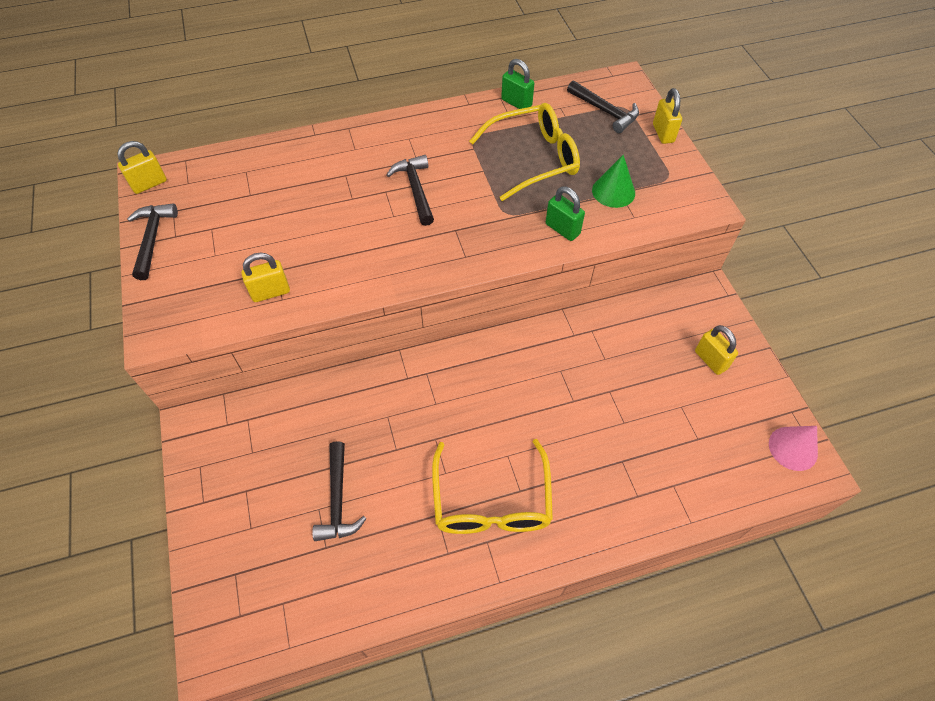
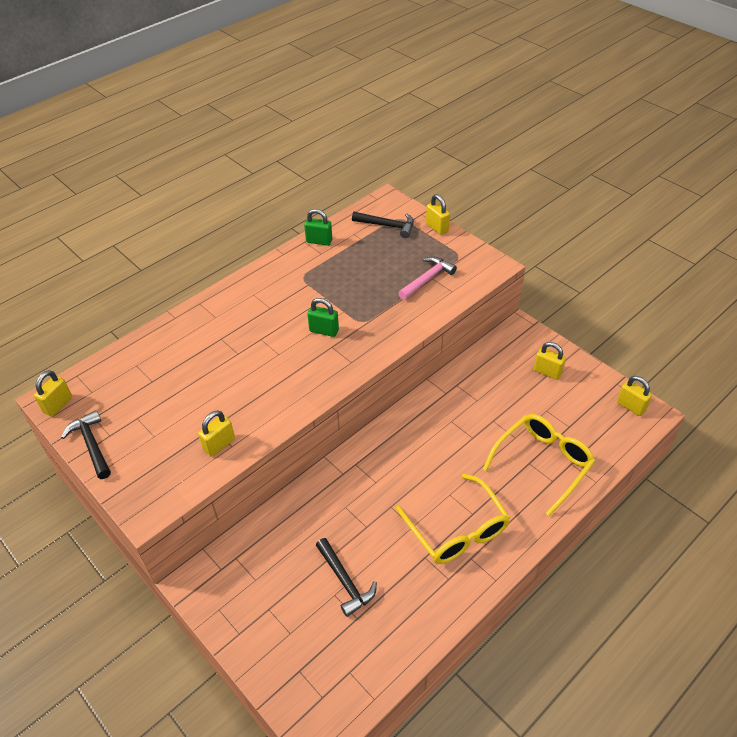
camera: 25 degrees left, 10 degrees down
black hammer [387,155,434,226] -> none
yellow glasses [469,103,580,201] -> yellow glasses moved to [483,414,595,516]
green padlock [546,186,585,241] -> green padlock moved to [307,298,339,337]
green cone [592,155,635,208] -> pink hammer [398,257,457,300]
pink cone [769,426,818,471] -> yellow padlock [617,376,652,416]

